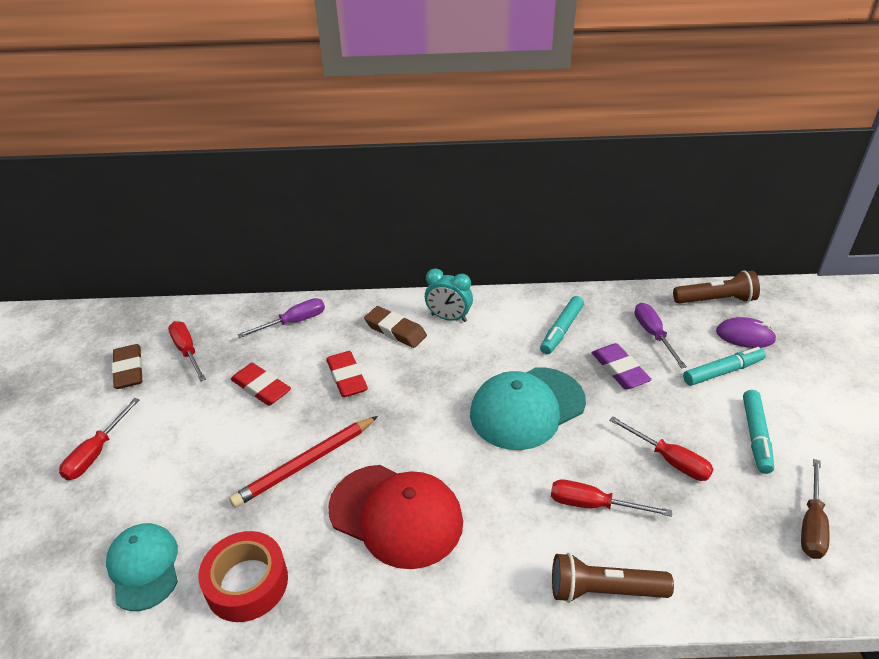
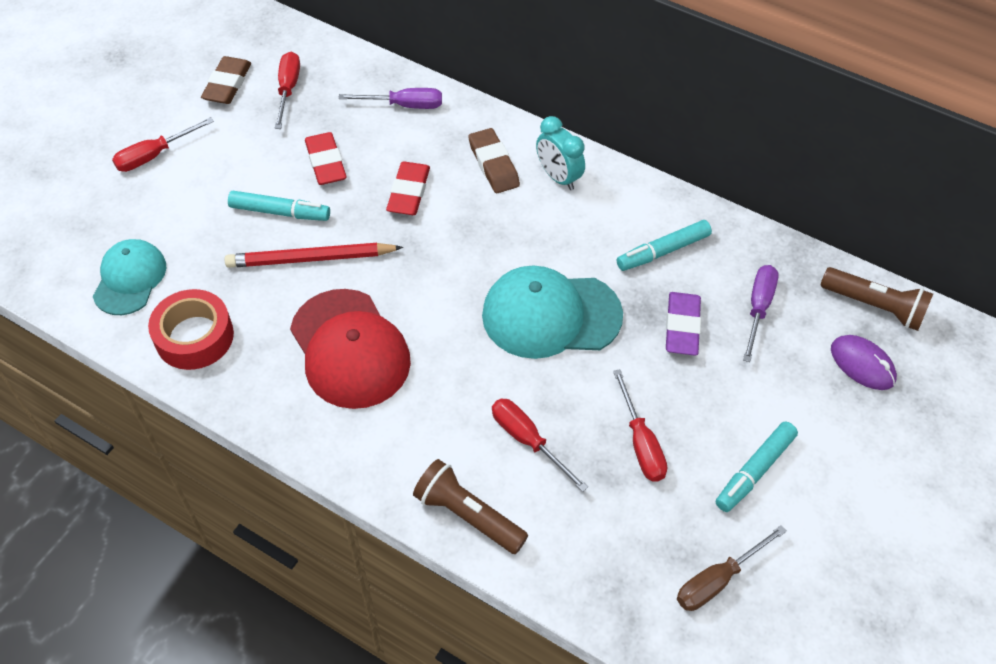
camera: 30 degrees right, 15 degrees up
turquoise marker [683,347,766,386] -> turquoise marker moved to [228,191,330,221]

